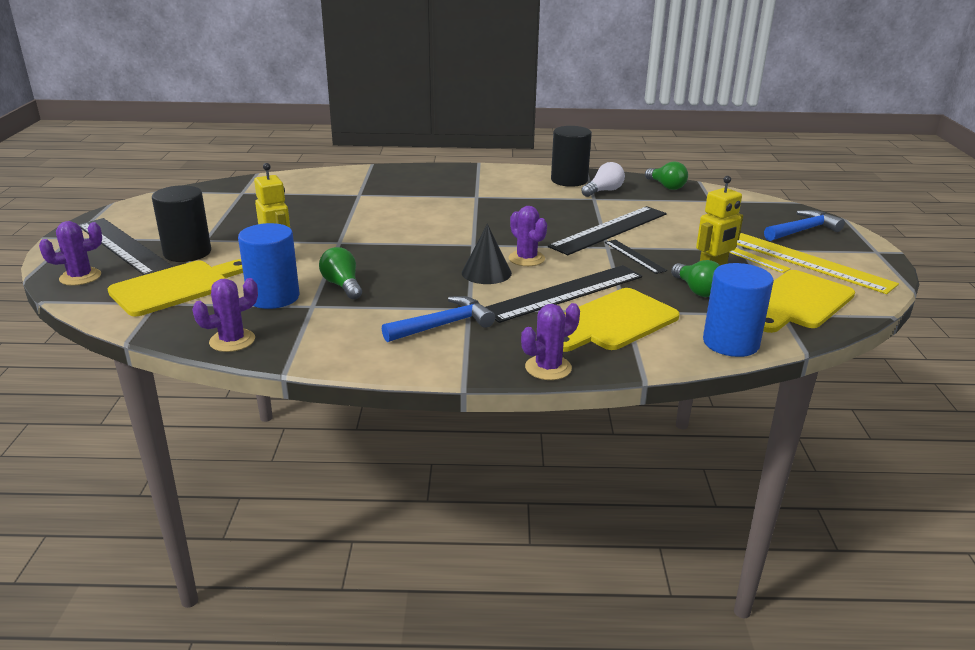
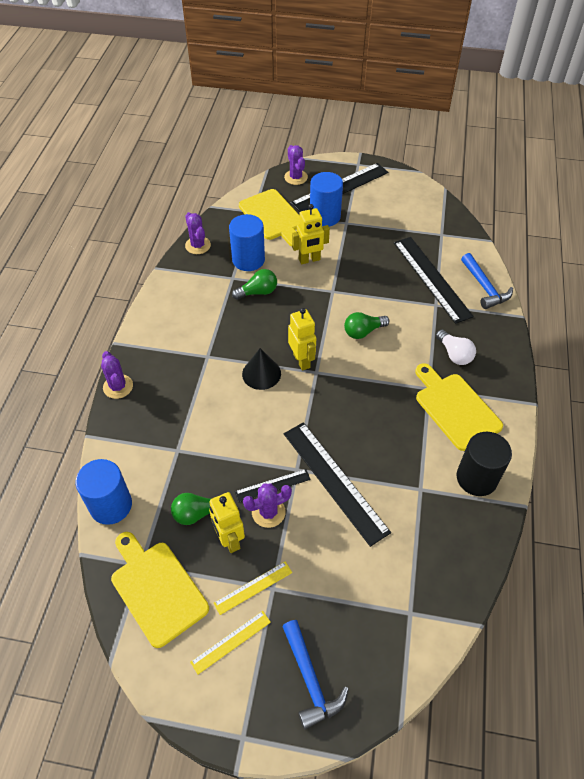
camera: 100 degrees right, 25 degrees up
black cylinder [152,185,211,262] -> blue cylinder [310,172,343,227]
blue hammer [382,296,495,342] -> blue hammer moved to [461,253,513,309]
black ruler [486,265,642,323] -> black ruler moved to [394,237,474,324]
purple cactus [509,206,547,266] -> purple cactus moved to [243,483,292,528]
yellow cutting board [563,288,680,352] -> yellow cutting board moved to [415,363,503,451]
white light bulb [581,162,625,197] -> white light bulb moved to [436,329,476,365]
green light bulb [645,161,688,190] -> green light bulb moved to [344,312,390,339]
yellow ruler [737,233,899,294] -> yellow ruler [190,611,271,674], size x0.50
none -> yellow robot [288,308,316,371]

